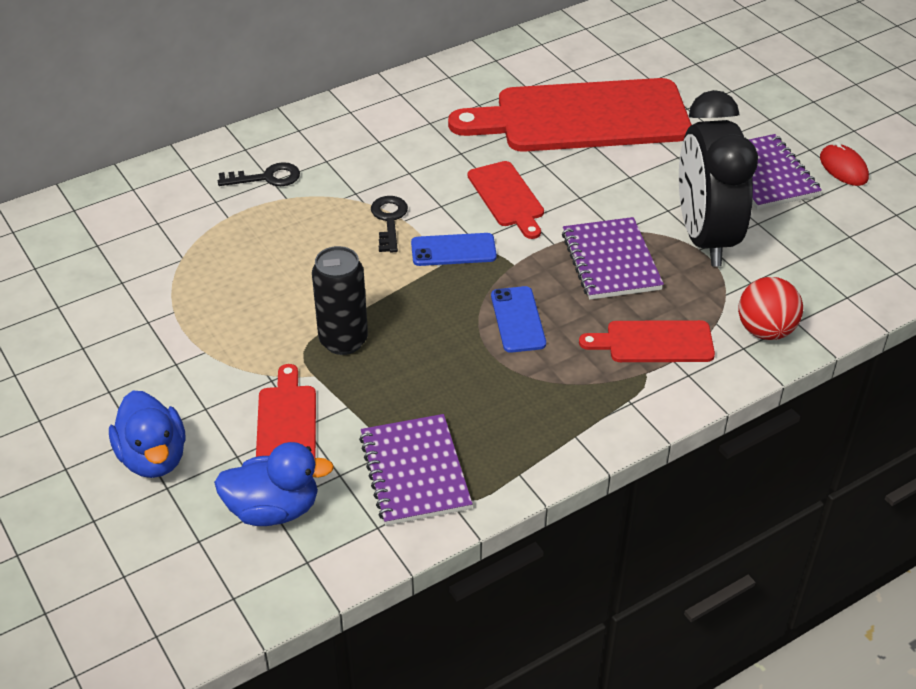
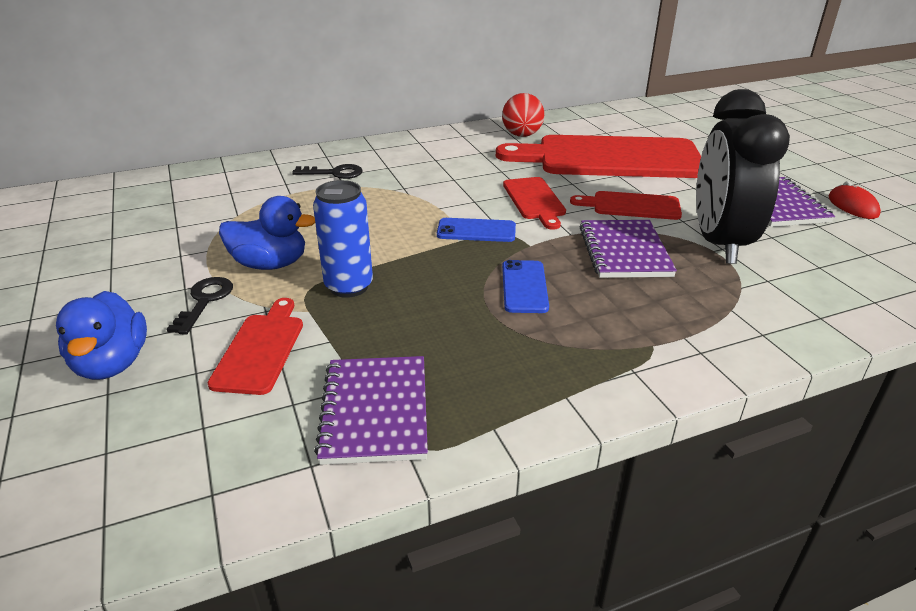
camera: 10 degrees right, 10 degrees down
blue duck [214,442,334,526] -> blue duck moved to [219,196,315,270]
black can [312,246,368,355] -> blue can [313,180,373,298]
black key [371,196,408,253] -> black key moved to [167,277,233,335]
red cutting board [579,320,715,362] -> red cutting board moved to [570,191,682,220]
red ball [738,277,803,340] -> red ball moved to [502,93,544,137]

